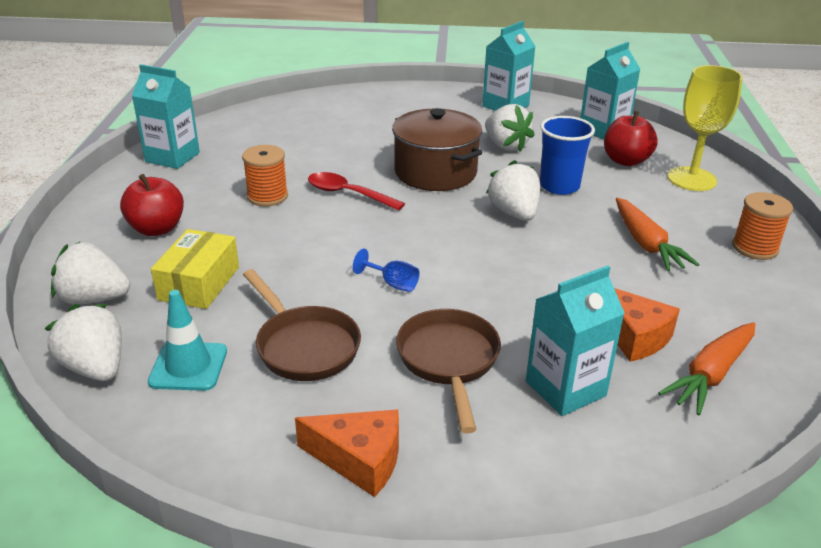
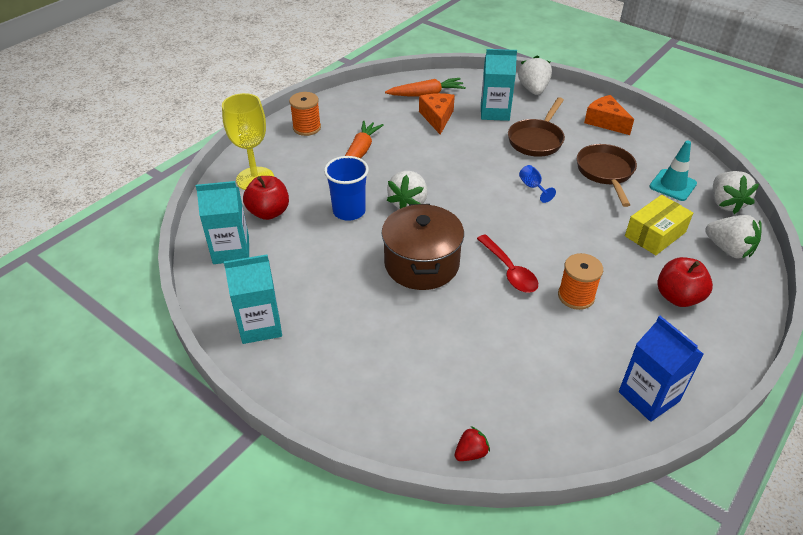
camera: 145 degrees left, 10 degrees up
turquoise carton [132,64,200,169] -> blue carton [619,316,703,422]
white strawberry [485,104,535,152] -> white strawberry moved to [518,55,552,95]
none -> red strawberry [454,426,490,461]

